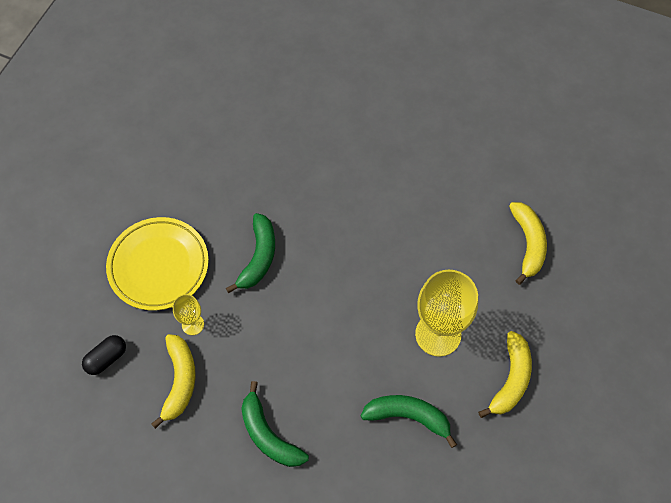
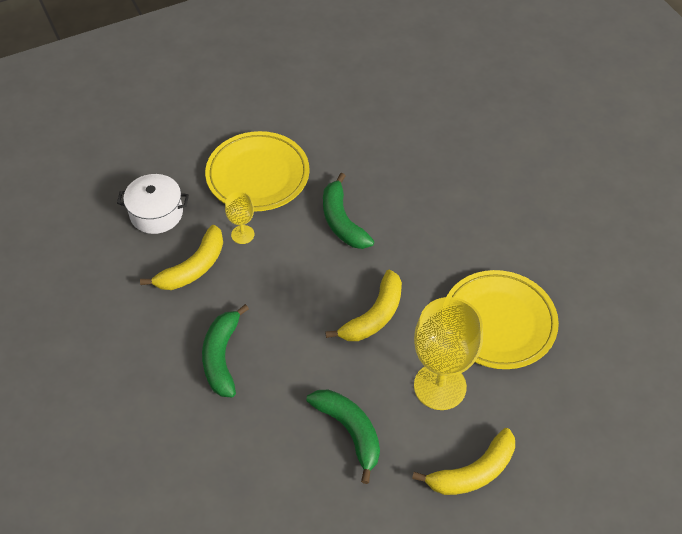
camera: 40 degrees right, 10 degrees down
black capsule [82,335,126,375] -> white pot [117,174,189,234]
green banana [226,213,275,293] -> green banana turned 105 degrees clockwise [323,173,374,249]
yellow banana [509,202,547,285] -> yellow banana moved to [325,270,402,341]
none -> yellow plate [446,270,559,369]

